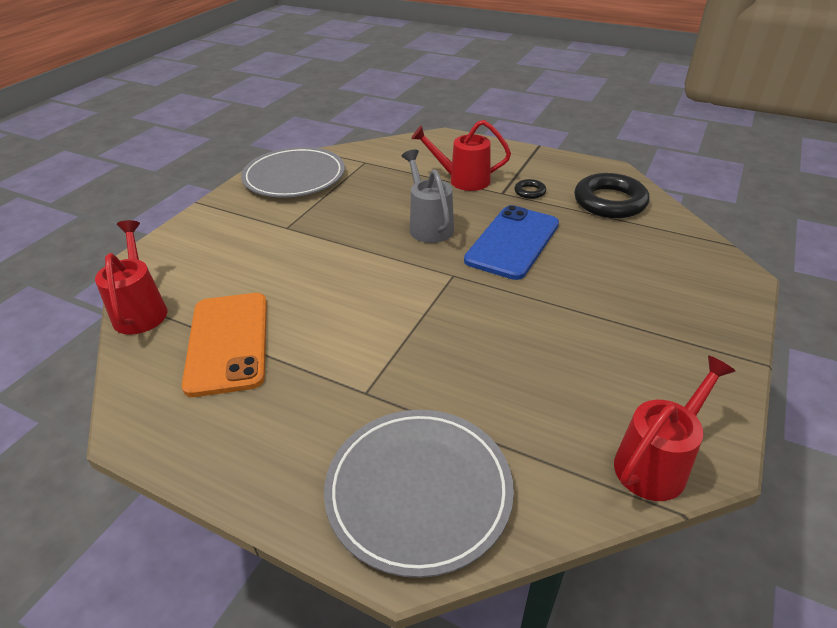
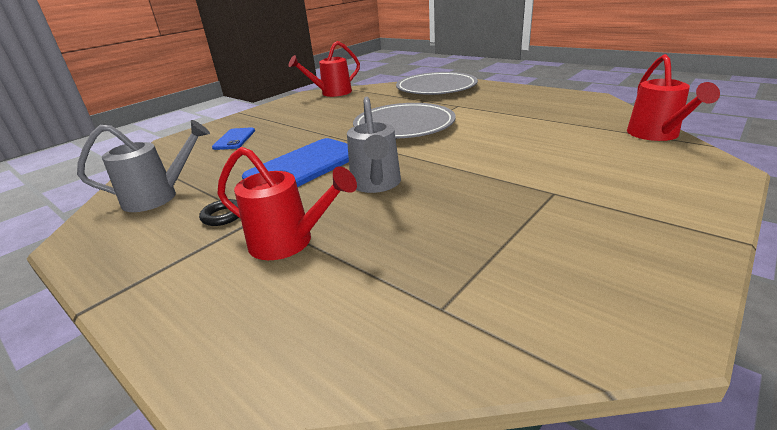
camera: 165 degrees left, 10 degrees down
orange phone [182,293,267,397] -> none
grey plate [241,147,345,197] -> grey plate moved to [353,103,455,138]
black ring [574,173,649,218] -> grey watering can [77,120,210,212]
none -> blue phone [212,127,255,150]

